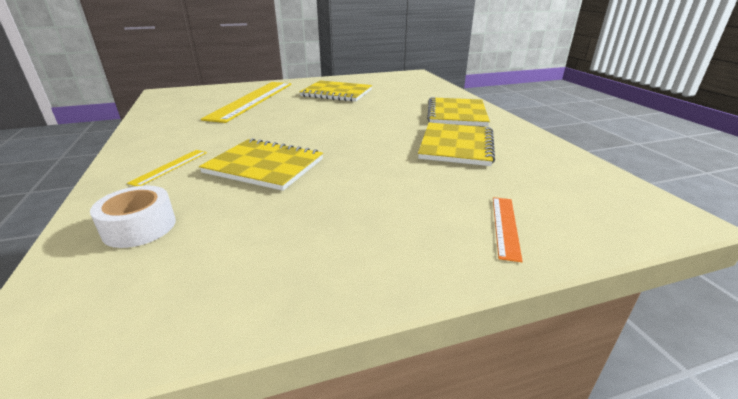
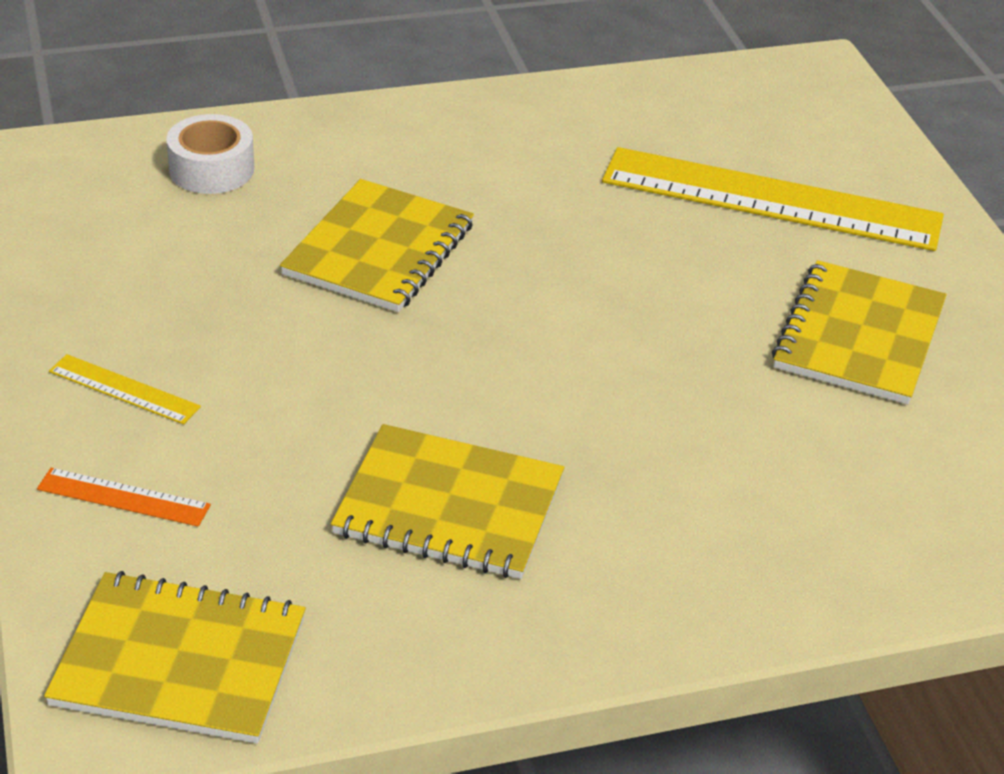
camera: 90 degrees right, 10 degrees up
yellow ruler [127,150,207,186] -> yellow ruler moved to [49,354,201,424]
yellow notebook [427,97,490,126] -> yellow notebook moved to [44,571,306,743]

